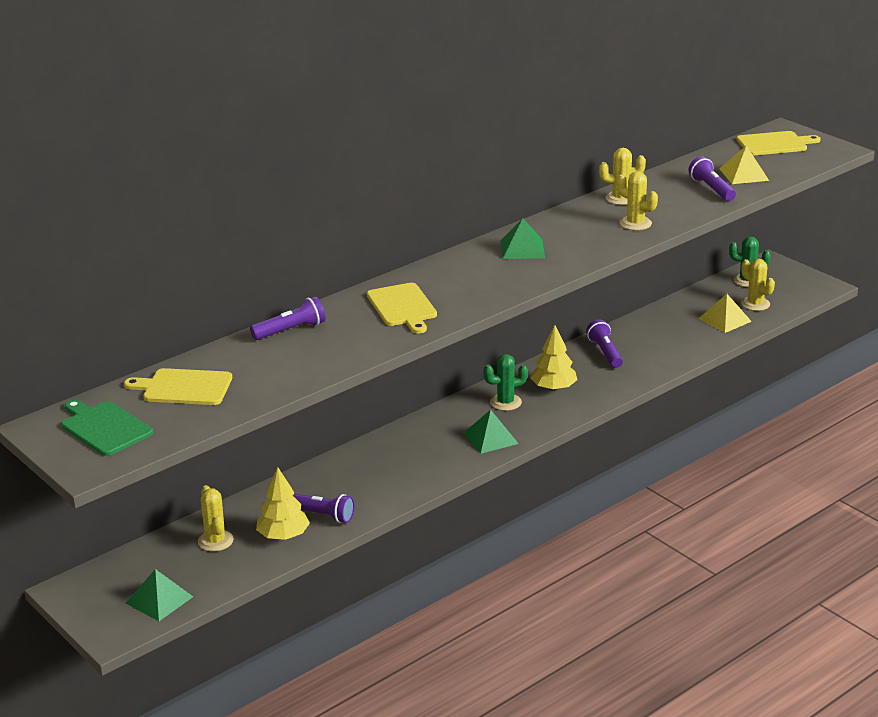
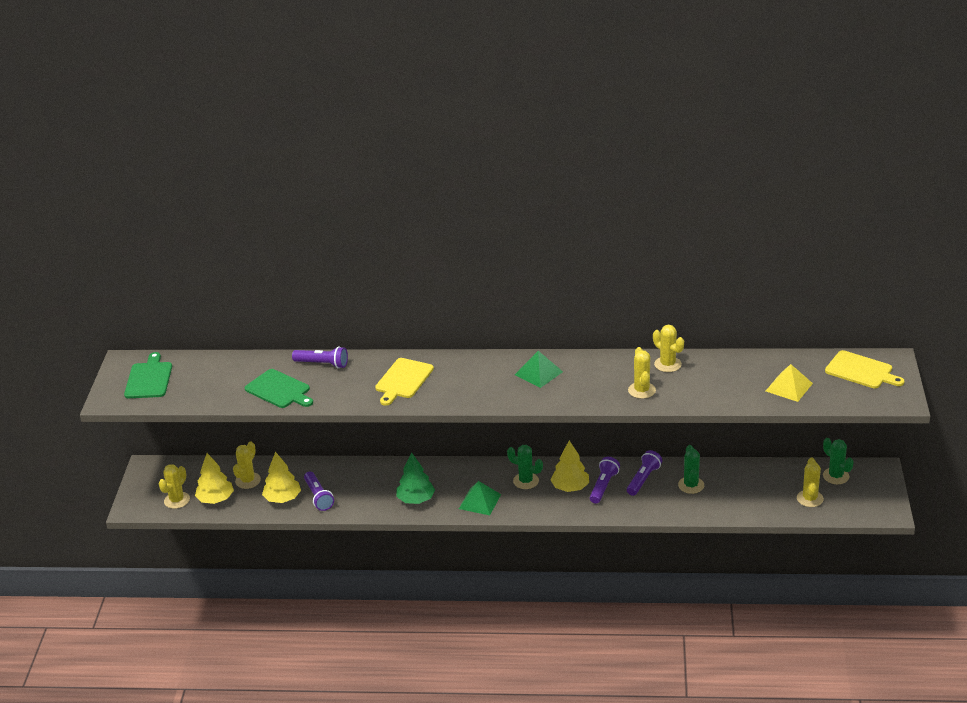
camera: 45 degrees right, 5 degrees up
yellow cutting board [124,368,232,405] -> none
green pyramid [126,569,193,621] -> yellow cactus [158,464,190,509]
purple flashlight [688,157,736,201] -> purple flashlight moved to [590,457,620,504]
yellow pyramid [699,294,752,333] -> none
none -> yellow tree [195,453,234,504]
none -> green cutting board [245,369,313,408]
none -> green tree [397,452,435,504]
none -> green cactus [678,445,704,494]

